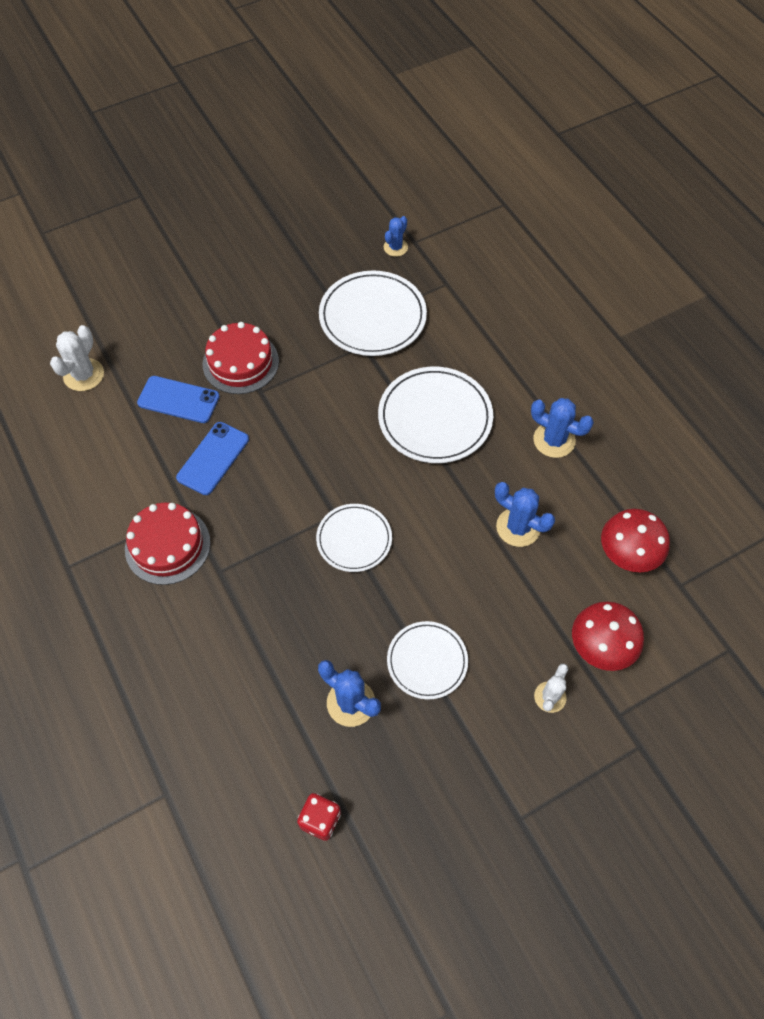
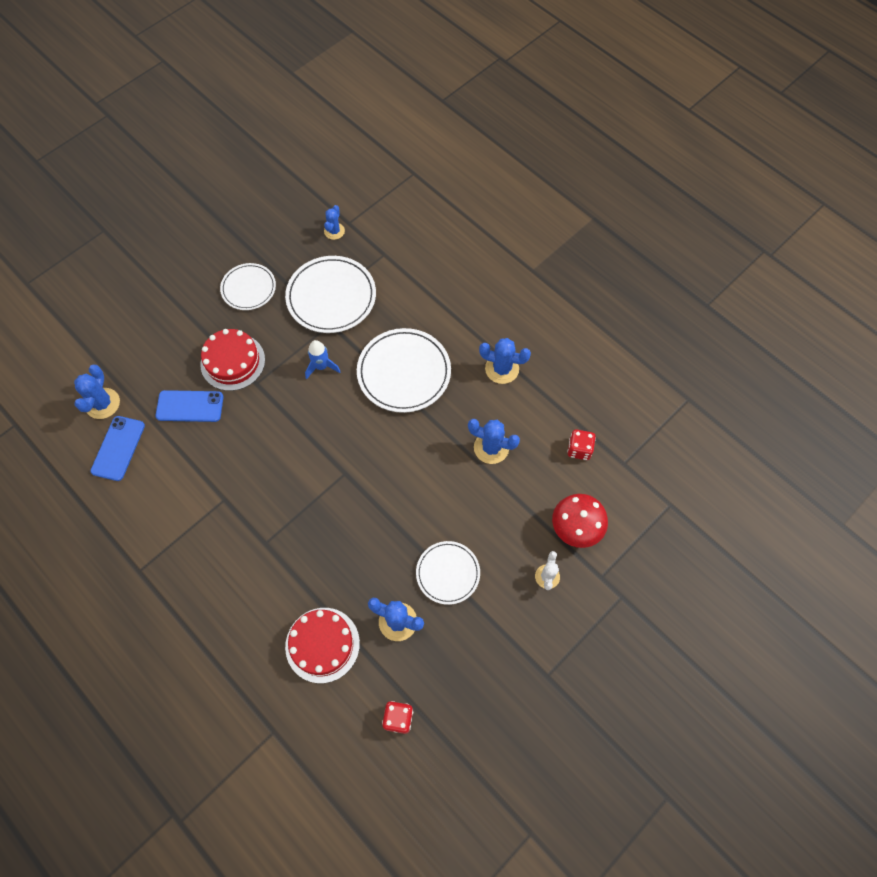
camera: 15 degrees left, 5 degrees up
white cactus [50,325,104,391] -> blue cactus [74,365,120,419]
red cake [125,503,211,585] -> red cake moved to [285,608,360,683]
blue phone [176,422,249,495] -> blue phone moved to [90,416,145,481]
white plate [316,504,392,572] -> white plate moved to [220,263,276,310]
red mushroom [601,509,670,572] -> red dice [567,429,596,460]
none -> blue rocket [305,340,341,379]

